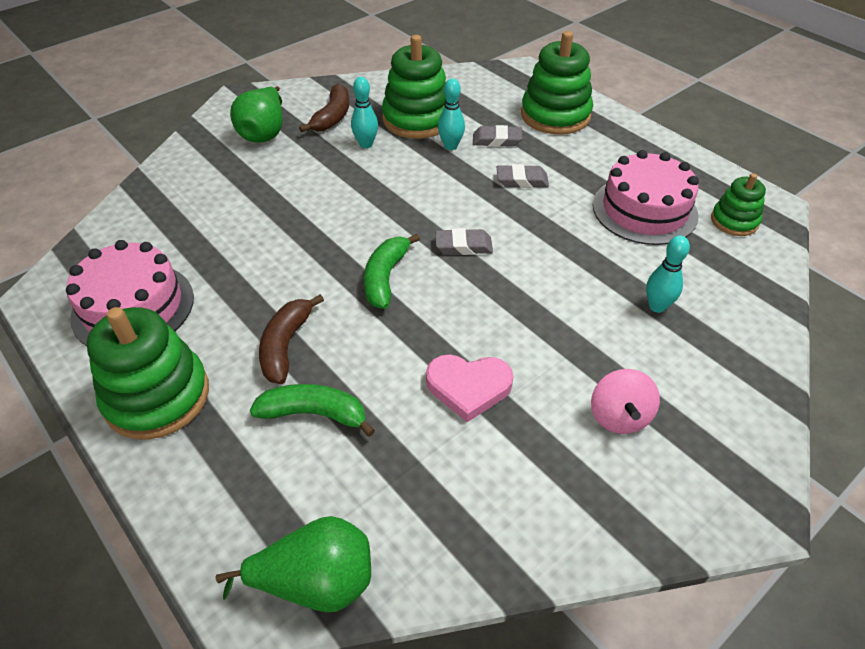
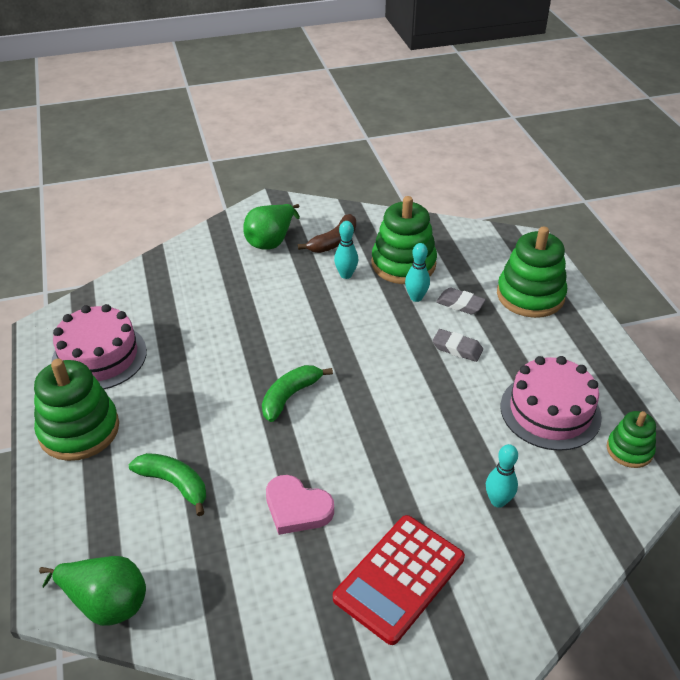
camera: 25 degrees right, 5 degrees down
brown banana [259,294,324,384] -> none
grey eraser [435,228,493,255] -> none
pink spinning top [591,369,660,434] -> red calculator [333,515,465,645]

